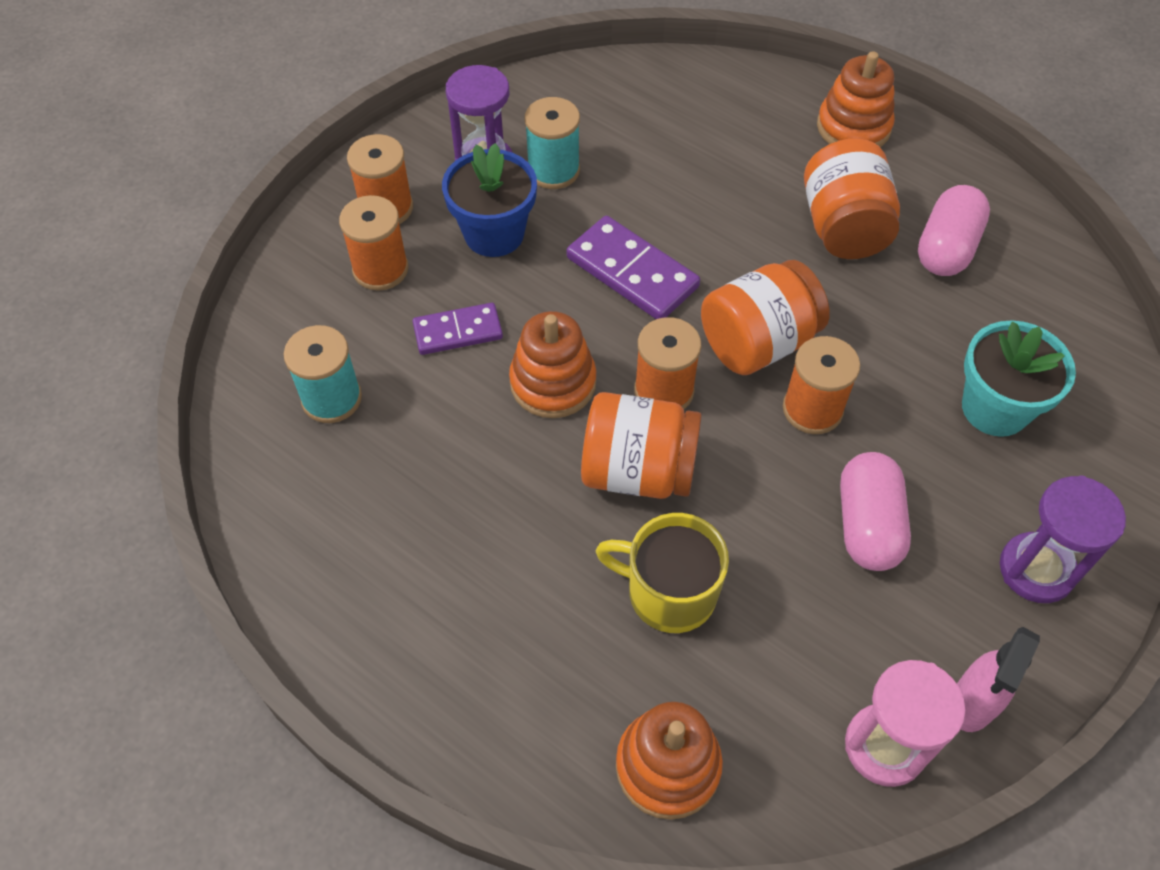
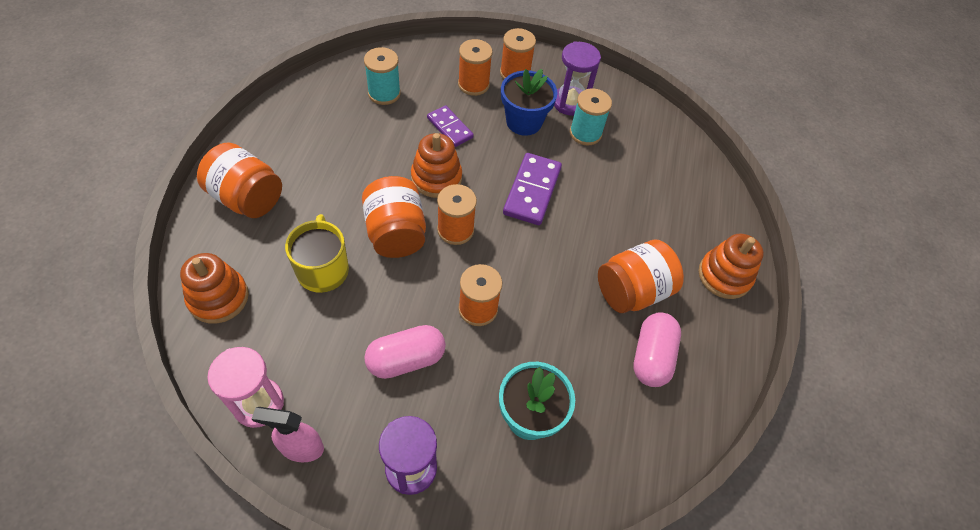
camera: 60 degrees right, 0 degrees up
orange jar [701,260,830,375] -> orange jar moved to [197,143,282,218]
pink capsule [918,185,990,276] -> pink capsule turned 75 degrees counterclockwise [633,312,681,387]

